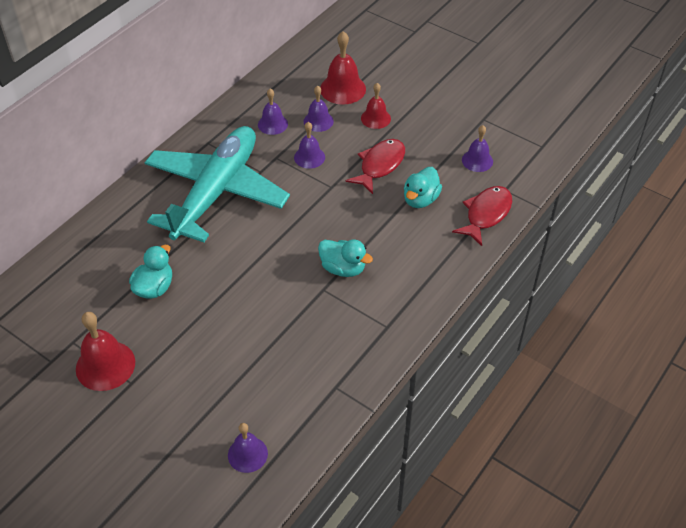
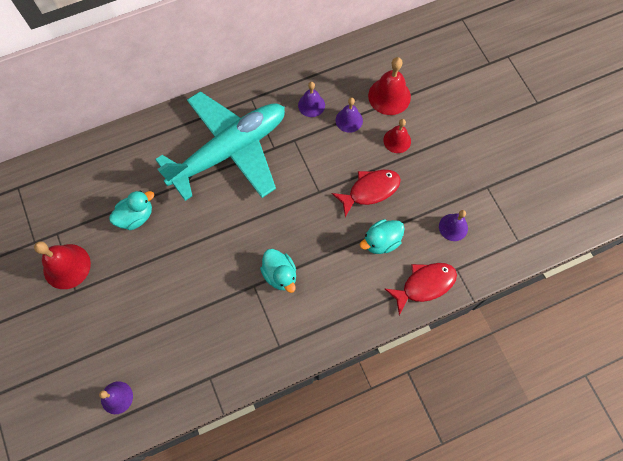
camera: 30 degrees right, 20 degrees up
purple bell [294,122,325,169] -> none

